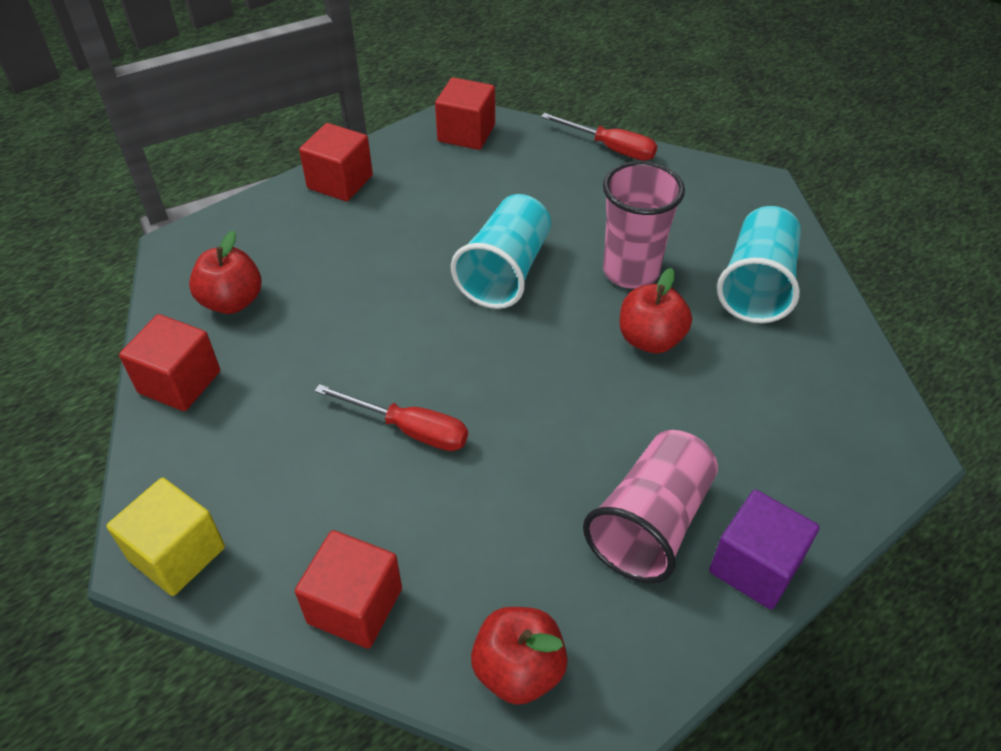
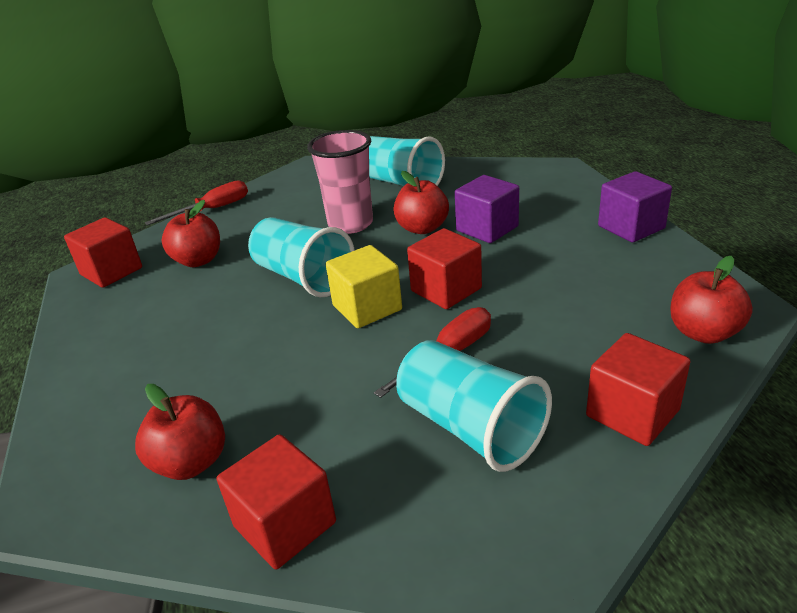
camera: 65 degrees left, 15 degrees down
yellow cube [107,478,225,596] -> yellow cube moved to [326,245,402,328]
red cube [299,123,373,201] -> red cube moved to [407,228,482,309]
pink cup [583,430,718,583] -> none
none -> red apple [161,200,220,267]
none -> turquoise cup [396,340,552,472]
none -> purple cube [455,175,519,243]

